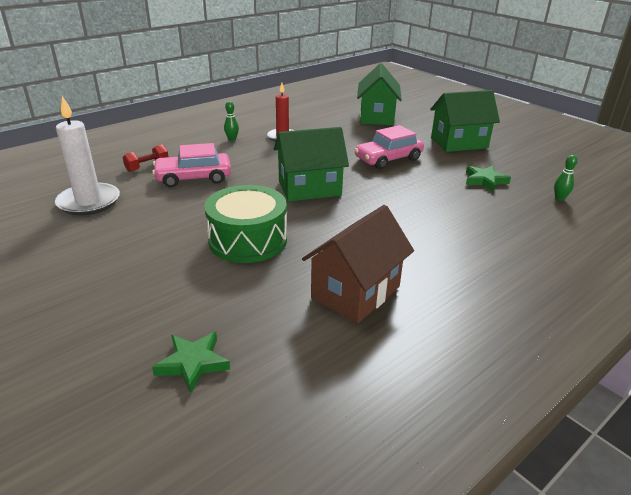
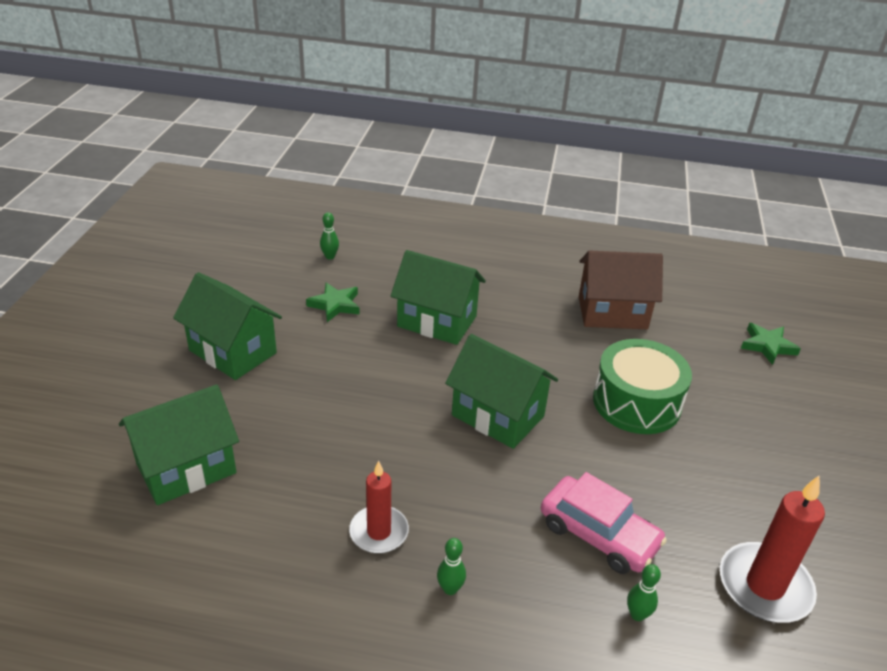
camera: 130 degrees left, 5 degrees up
white candle [55,96,120,216] -> red candle [720,476,825,623]
red dumbbell [123,145,169,172] -> green bowling pin [627,564,661,621]
pink car [354,125,424,169] -> none
none -> green house [391,250,486,345]

